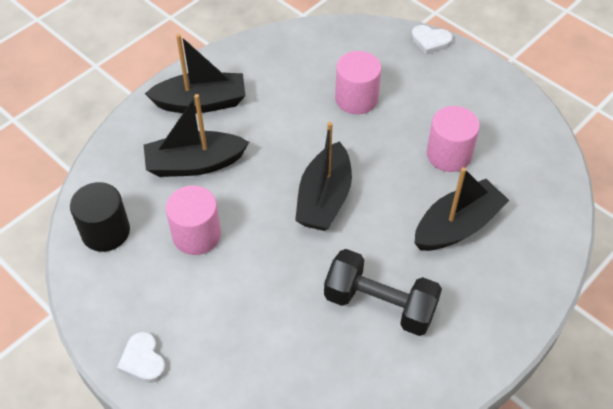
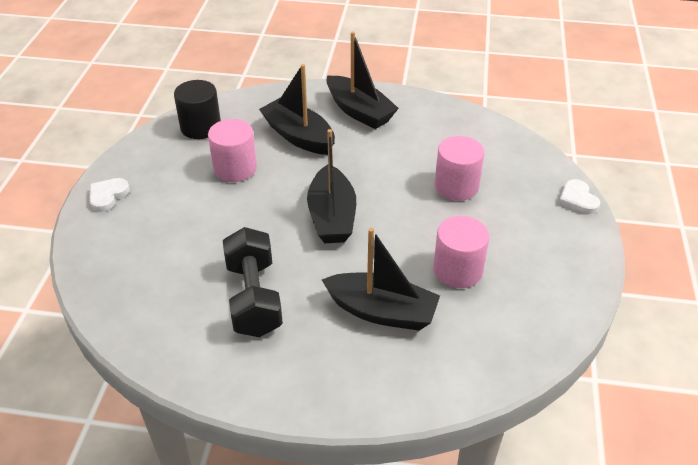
camera: 55 degrees right, 10 degrees down
black boat [295,122,352,231] -> black boat turned 75 degrees counterclockwise [307,129,356,243]

